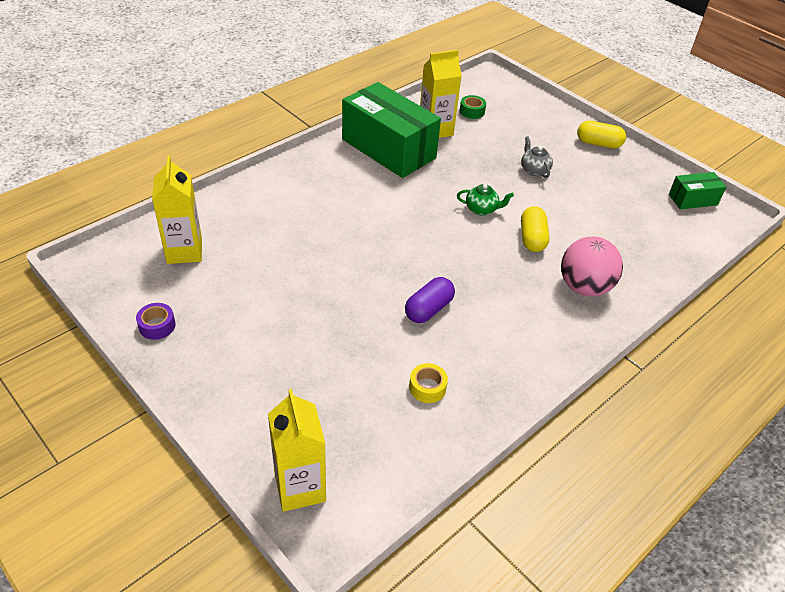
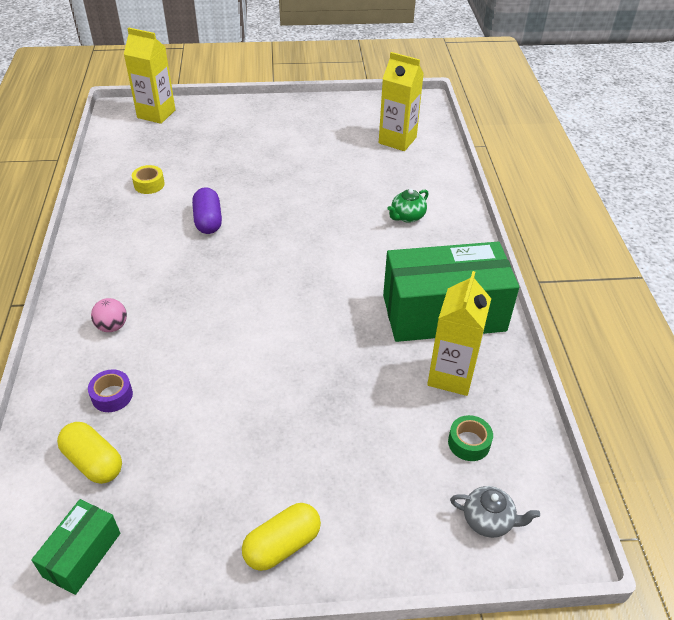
camera: 130 degrees right, 0 degrees up
purple tape [136,303,176,340] -> purple tape moved to [88,369,133,412]
green teapot [457,184,514,216] -> green teapot moved to [387,189,429,223]
grey teapot [521,136,553,178] -> grey teapot moved to [450,486,540,538]
yellow capsule [521,206,549,252] -> yellow capsule moved to [57,422,122,484]
pink ball [561,237,623,297] -> pink ball [91,298,127,332], size x0.51

